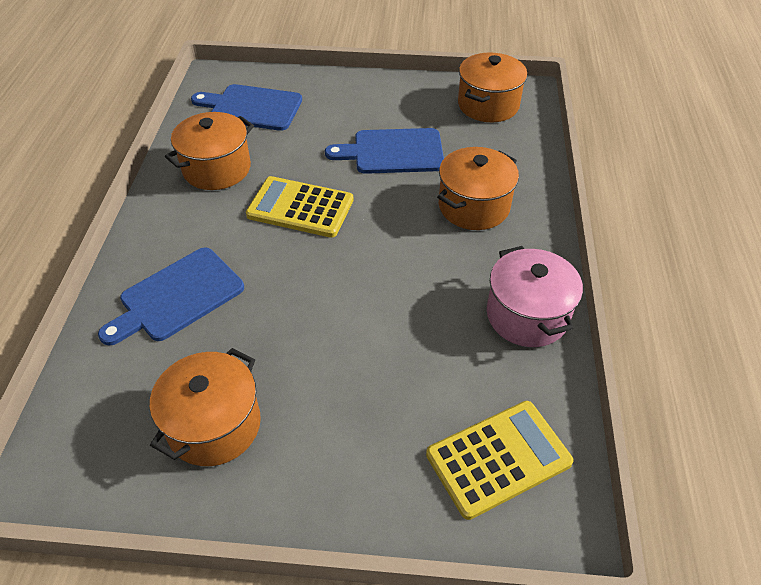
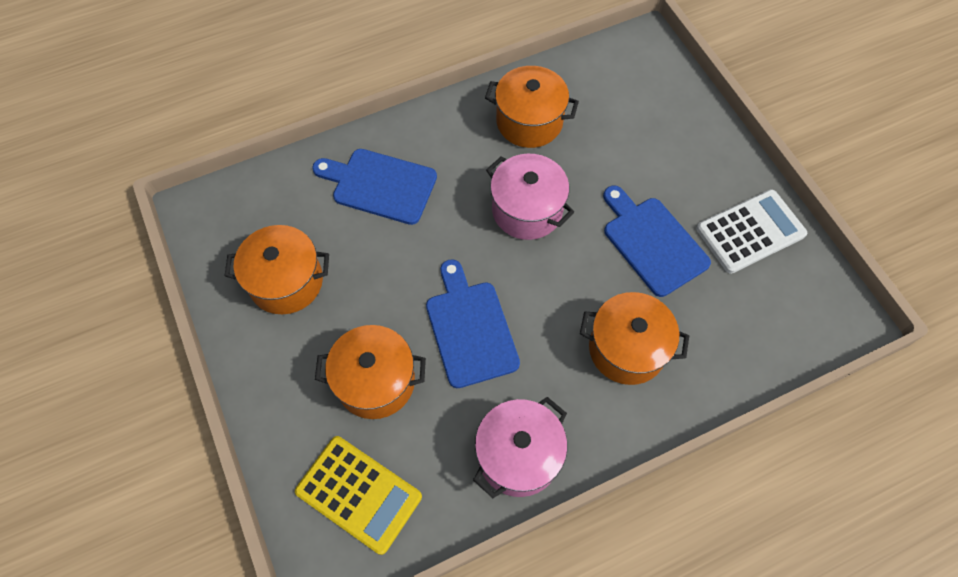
camera: 60 degrees right, 15 degrees up
blue cutting board [191,84,302,131] -> blue cutting board moved to [426,259,520,388]
yellow calculator [246,176,353,238] -> pink pot [486,154,574,240]
orange pot [458,52,527,122] -> orange pot moved to [315,325,426,419]
none -> white calculator [696,189,807,274]

